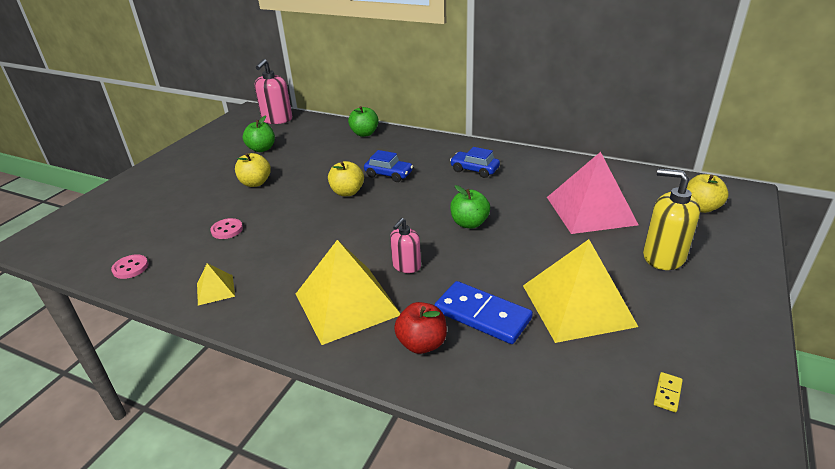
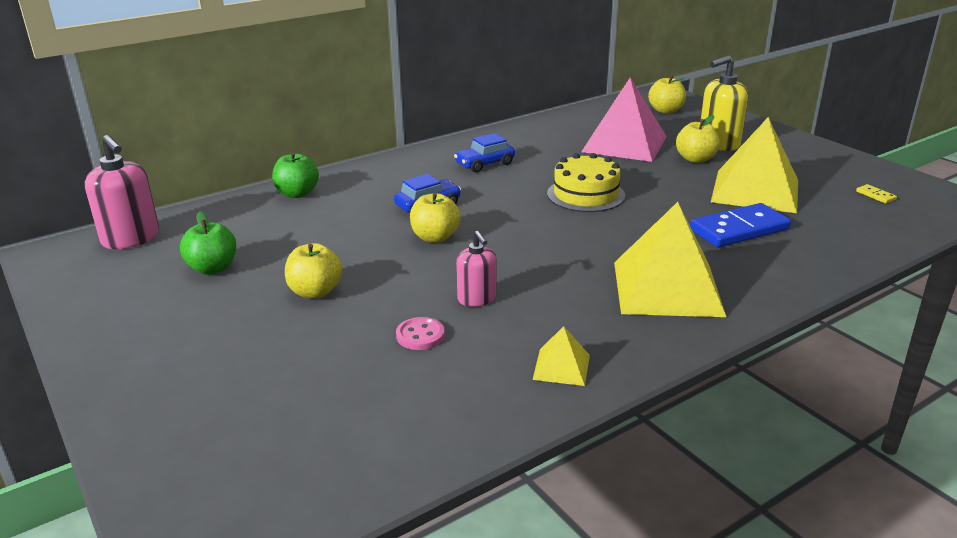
camera: 60 degrees left, 5 degrees down
pink button [111,254,148,279] -> none
pink soap dispenser [390,218,421,273] -> pink soap dispenser moved to [456,231,497,307]
red apple [394,302,447,354] -> none
green apple [450,185,490,229] -> yellow cake [547,153,625,212]
none -> yellow apple [676,115,720,163]

